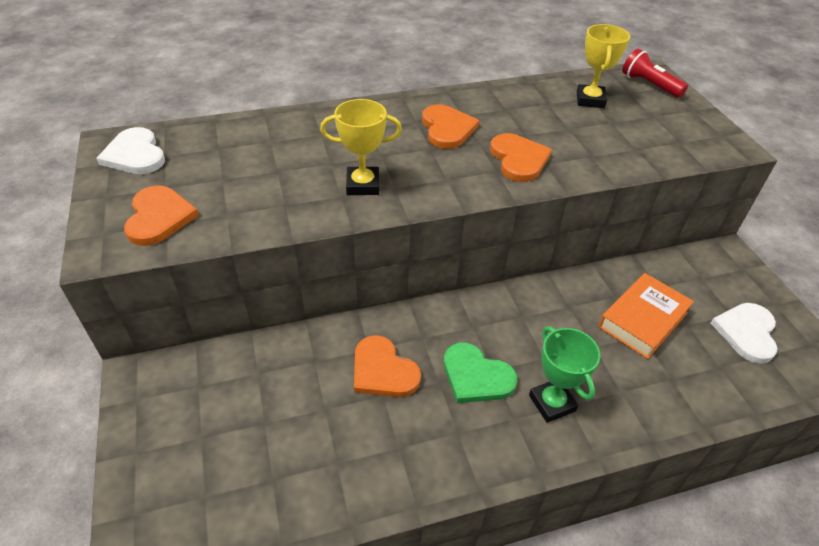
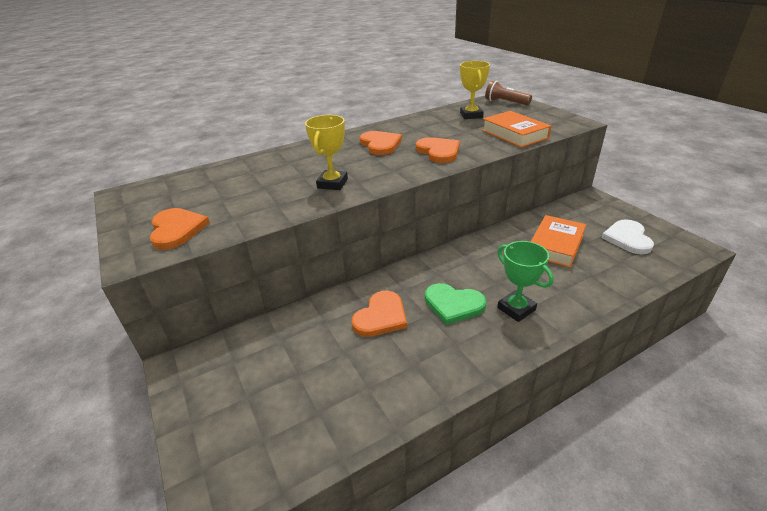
camera: 10 degrees left, 10 degrees down
white heart [96,127,165,174] -> none
yellow trophy [320,99,402,195] -> yellow trophy turned 60 degrees counterclockwise [305,115,348,190]
orange heart [354,335,421,397] -> orange heart turned 90 degrees counterclockwise [352,291,407,337]
red flashlight [622,49,688,98] -> brown flashlight [485,80,532,105]
none -> orange book [482,111,551,148]

